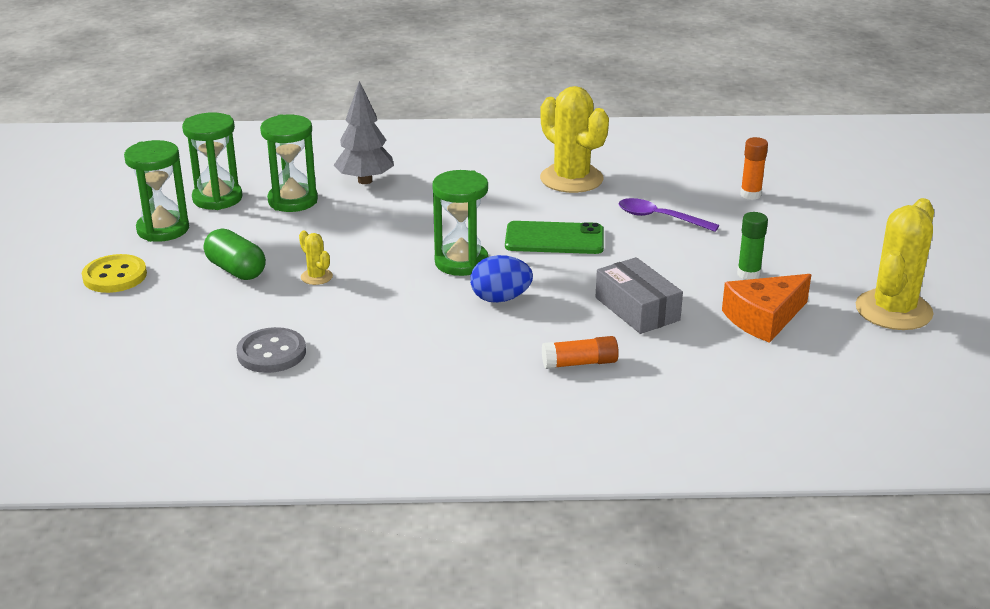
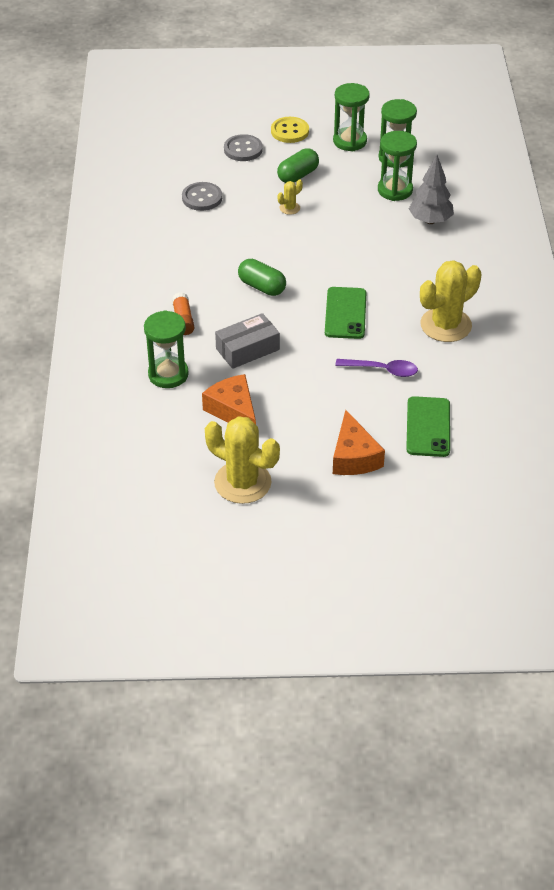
camera: 90 degrees right, 15 degrees up
green hourglass [432,170,489,276] -> green hourglass moved to [144,310,189,388]
blue egg [470,255,533,303] -> green capsule [238,259,286,296]
purple spoon [618,198,719,232] -> purple spoon turned 75 degrees clockwise [335,359,418,377]
green glue stick [737,212,768,280] -> none
orange glue stick [740,137,768,200] -> green phone [406,396,450,457]
none -> grey button [224,134,263,161]
none -> orange cheese [333,410,385,475]

